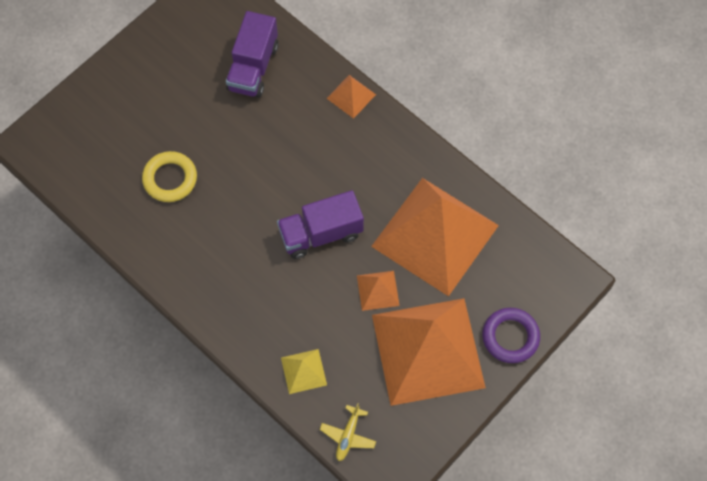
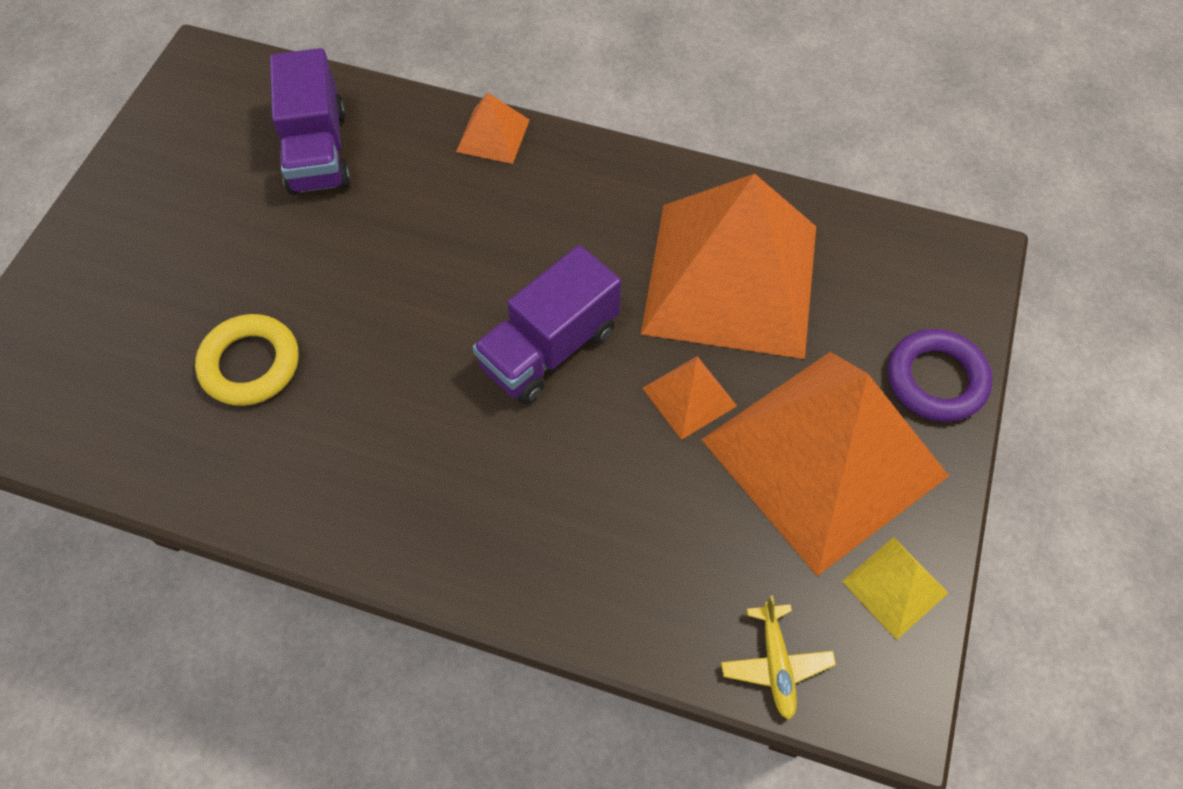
camera: 25 degrees left, 5 degrees down
yellow pyramid [281,349,327,394] -> yellow pyramid moved to [842,537,948,640]

